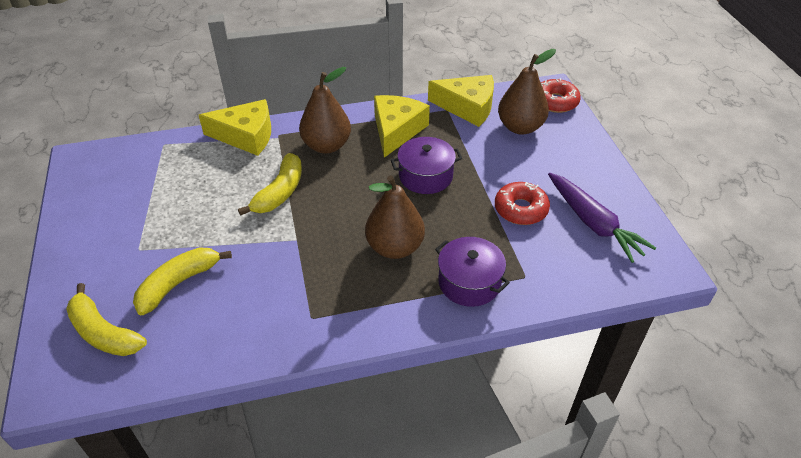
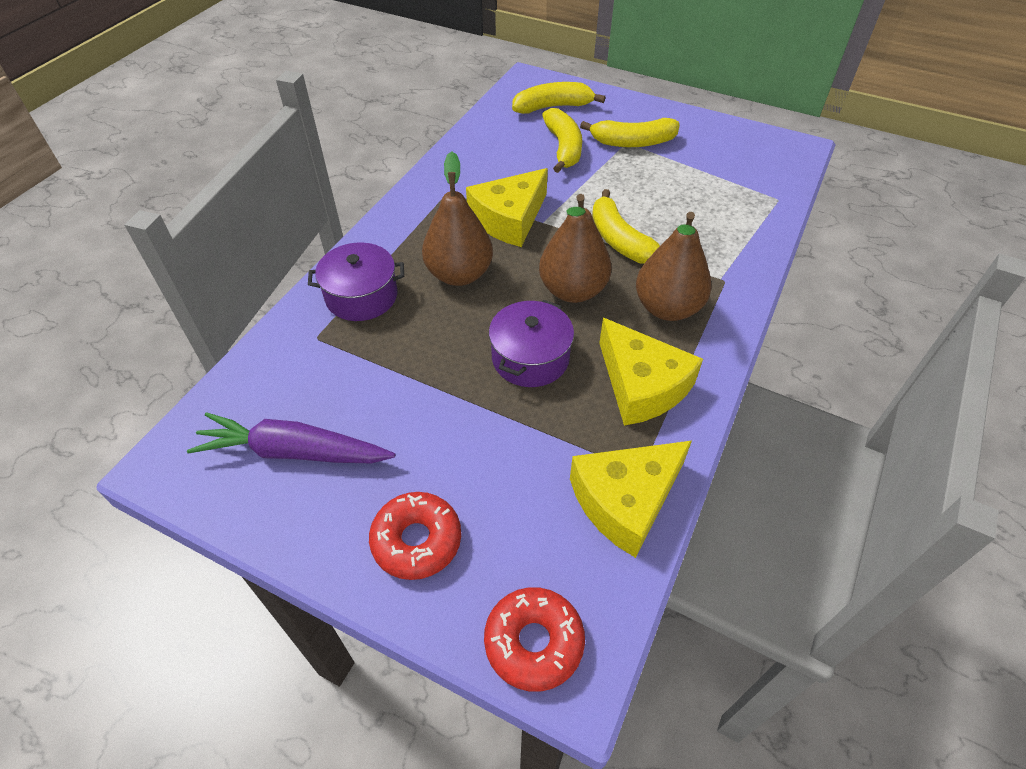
camera: 130 degrees right, 5 degrees up
yellow cheese [199,99,271,156] -> yellow cheese moved to [466,168,548,247]
red donut [495,182,550,225] -> red donut moved to [369,492,461,580]
brown pear [498,49,556,135] -> brown pear moved to [539,194,612,303]
none -> yellow banana [580,118,680,147]

